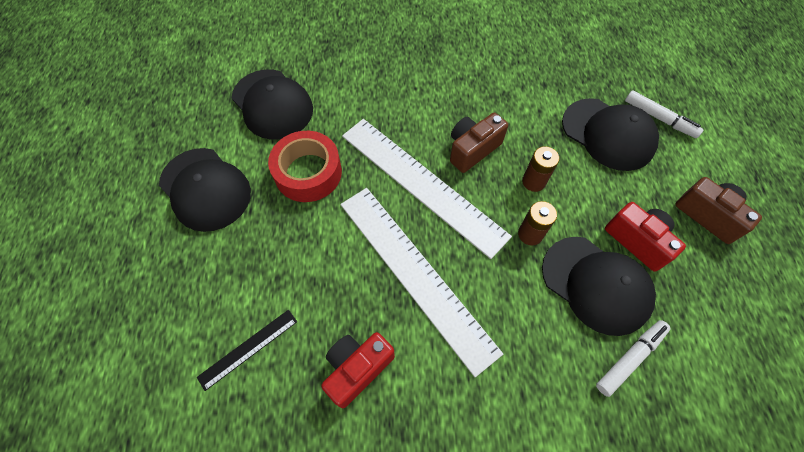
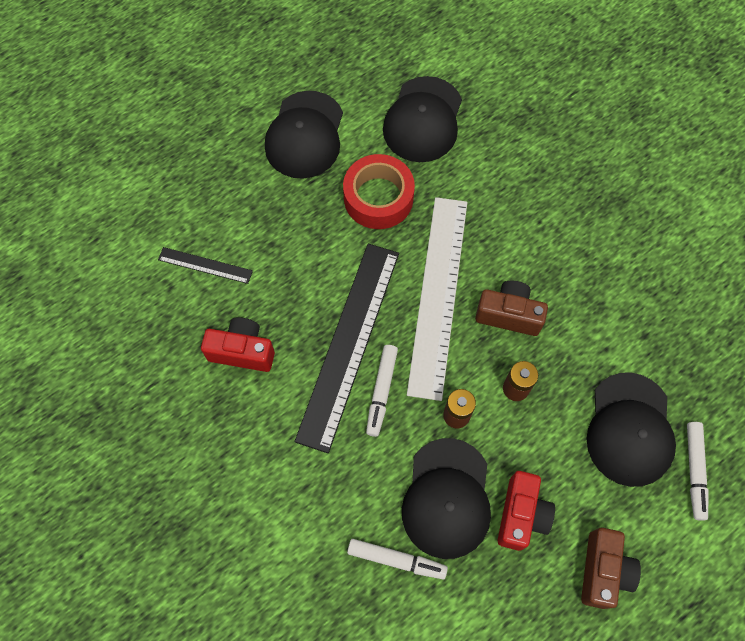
camera: 55 degrees right, 5 degrees up
white ruler [340,188,503,377] -> black ruler [295,244,399,453]
none -> white marker [366,345,398,437]

